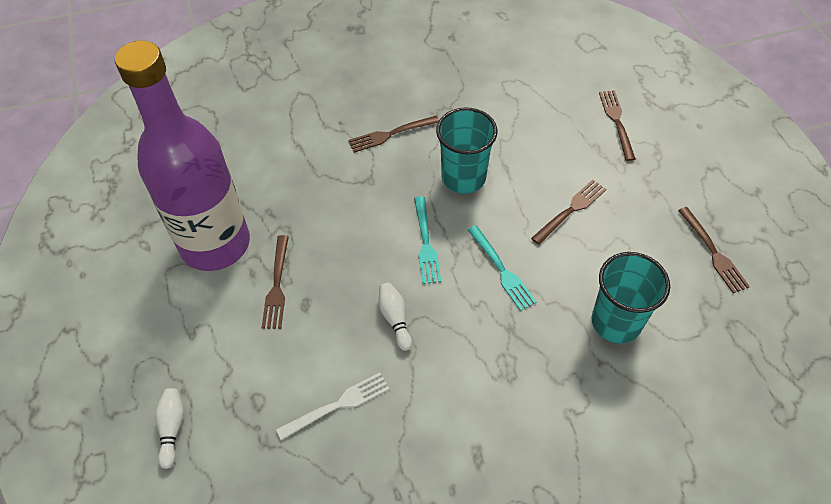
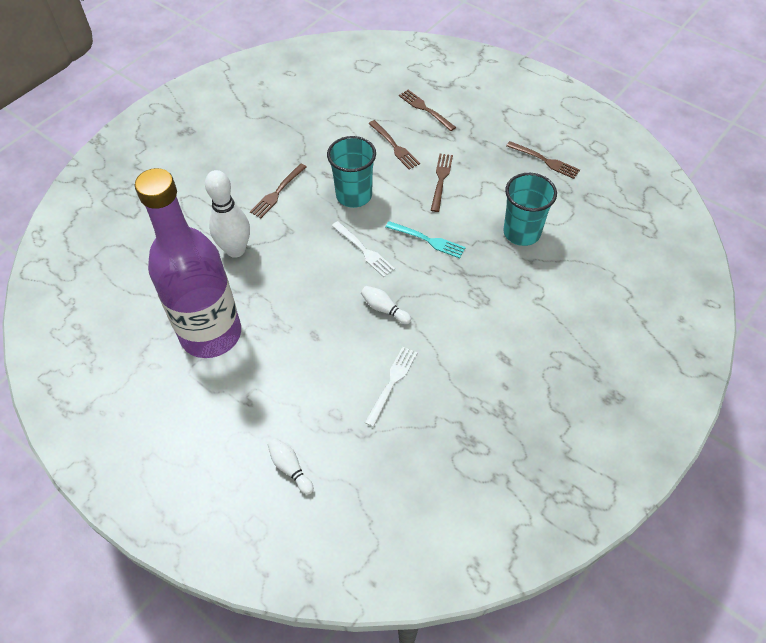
camera: 35 degrees left, 0 degrees up
brown fork [262,235,289,329] -> brown fork moved to [369,120,420,170]
turquoise fork [414,196,441,284] -> white fork [332,221,395,277]
none -> white bowling pin [205,170,250,258]

